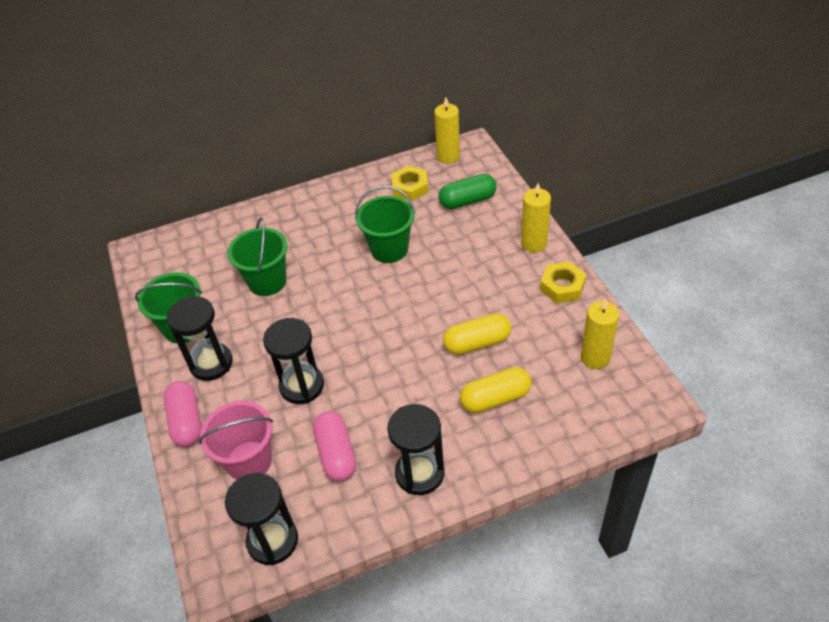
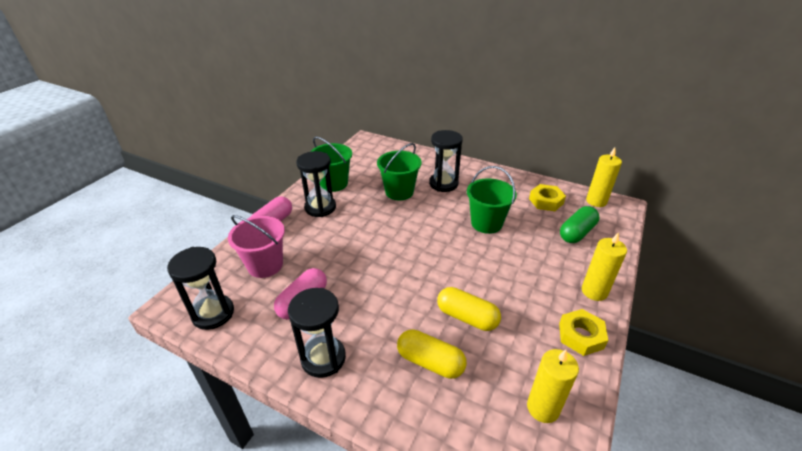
camera: 45 degrees right, 10 degrees down
black hourglass [263,318,324,404] -> black hourglass moved to [429,130,463,192]
green capsule [439,174,497,209] -> green capsule turned 75 degrees counterclockwise [560,206,599,243]

